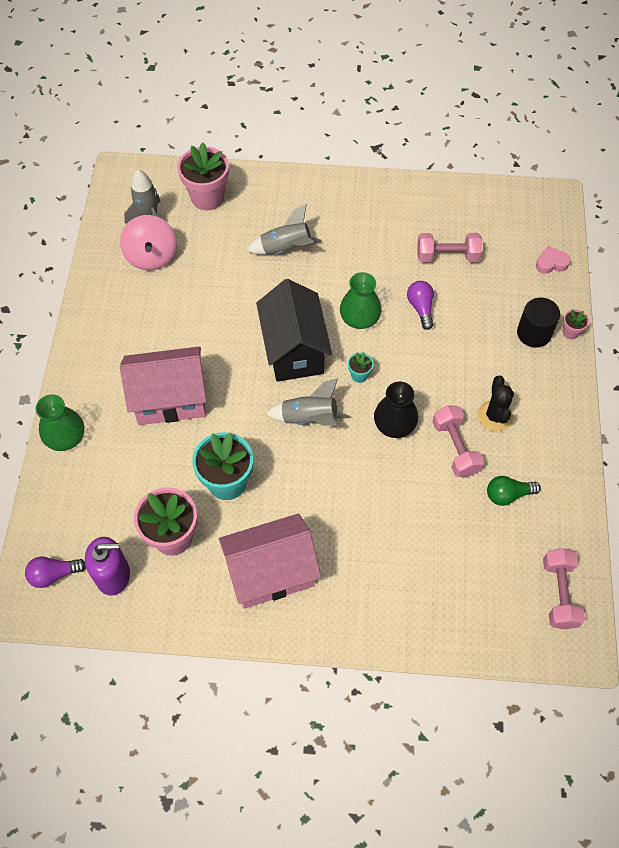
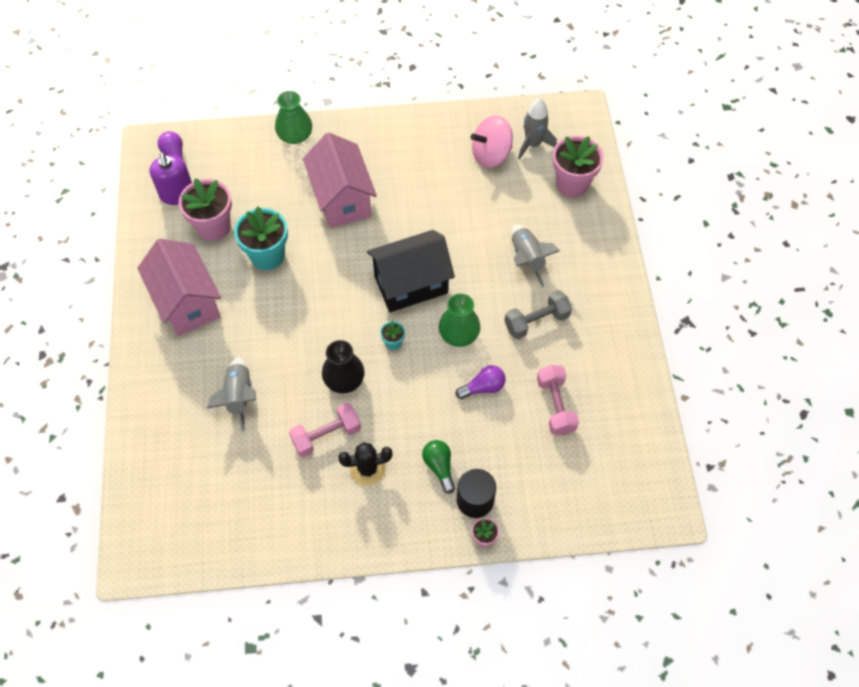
camera: 80 degrees right, 0 degrees up
grey rocket [265,378,350,426] -> grey rocket moved to [207,357,256,432]
green light bulb [487,476,541,506] -> green light bulb moved to [422,440,455,494]
pink heart [536,246,571,274] -> none
pink dumbbell [543,548,585,629] -> none
none -> grey dumbbell [504,290,572,339]

